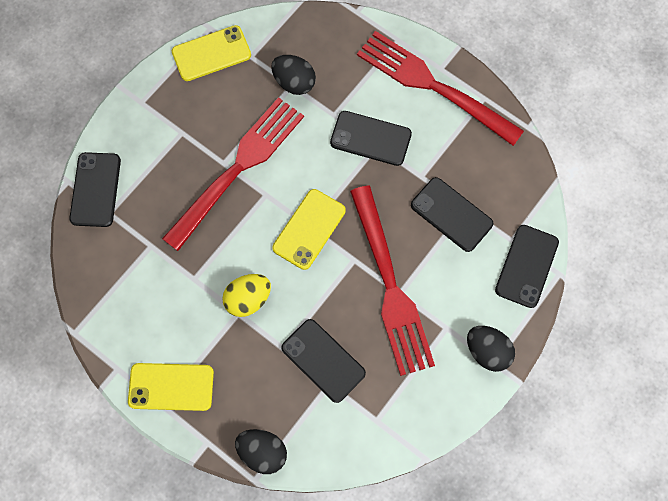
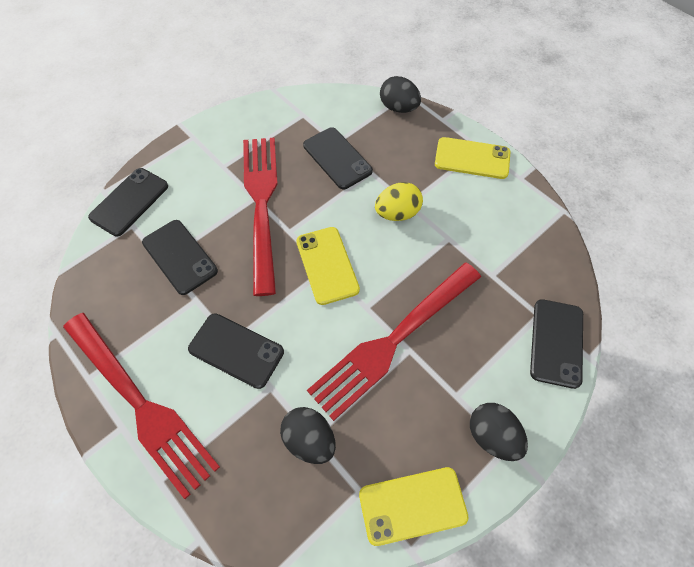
camera: 170 degrees left, 10 degrees down
yellow phone [272,189,346,270] -> yellow phone turned 60 degrees counterclockwise [296,227,360,305]
black egg [467,326,515,372] -> black egg moved to [470,403,528,461]

